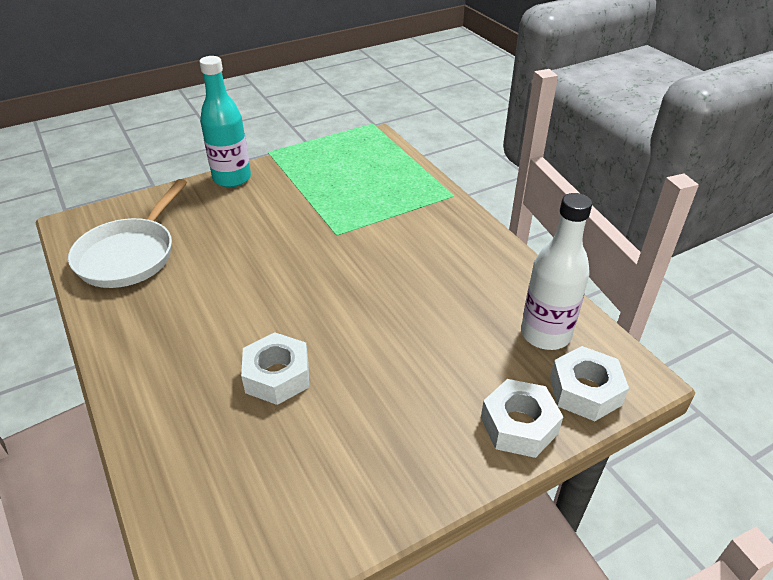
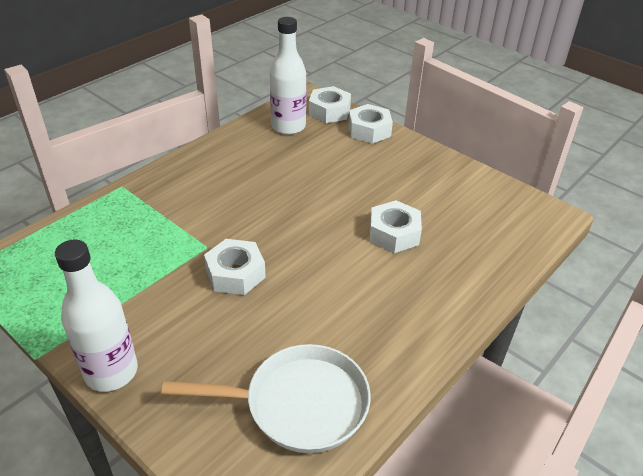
camera: 110 degrees left, 0 degrees up
turquoise bottle [199,56,251,187] -> white bottle [55,240,138,392]
none -> white nut [204,239,266,295]

